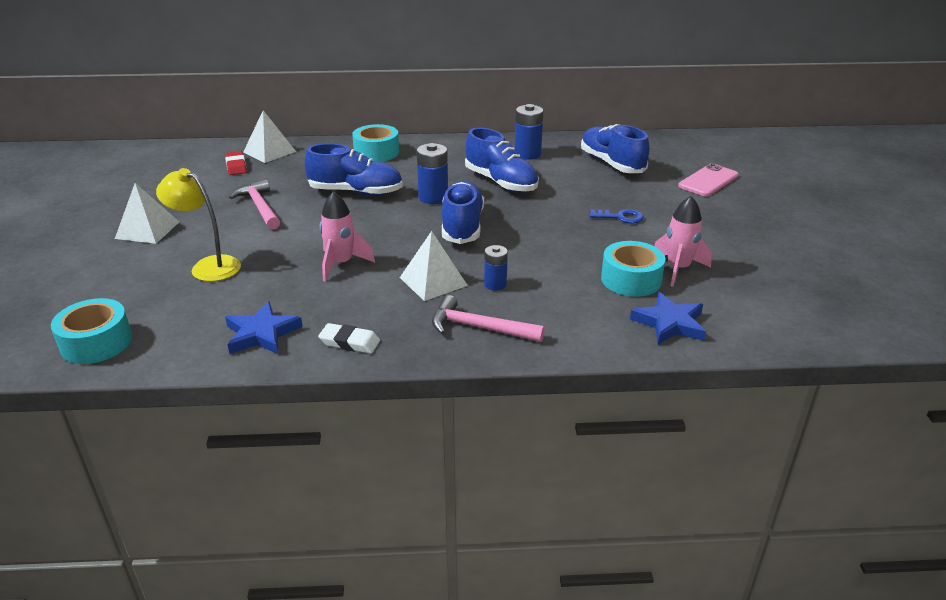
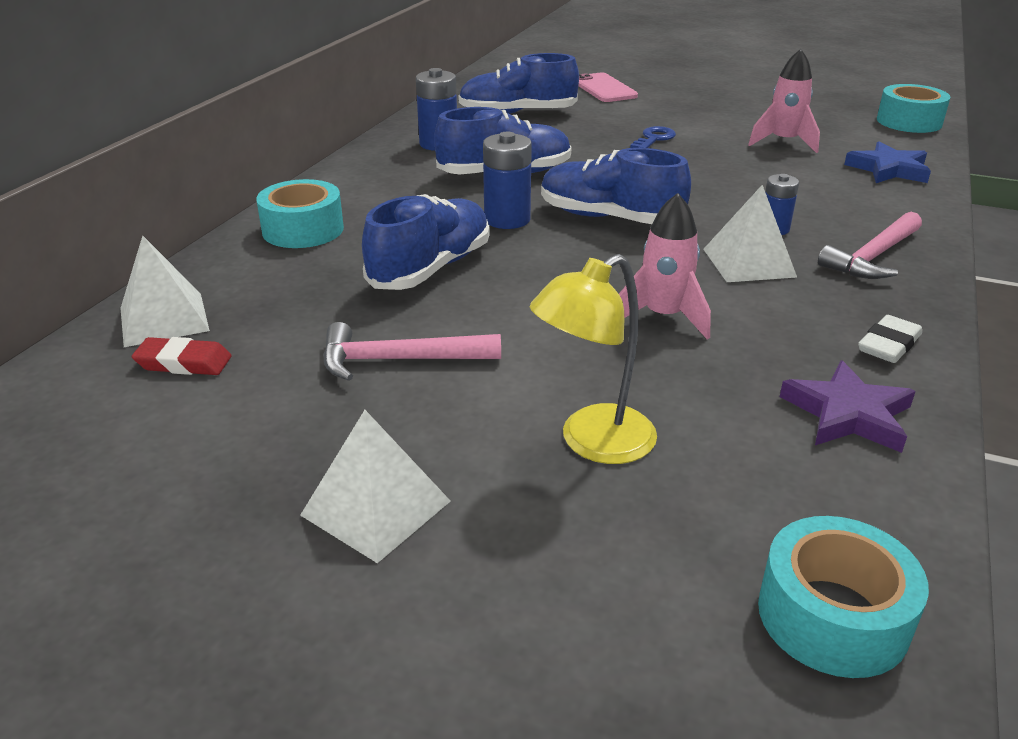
camera: 65 degrees left, 0 degrees up
blue star [225,302,303,354] -> purple star [780,360,916,453]
turquoise tape [601,241,666,297] -> turquoise tape moved to [877,84,951,133]

